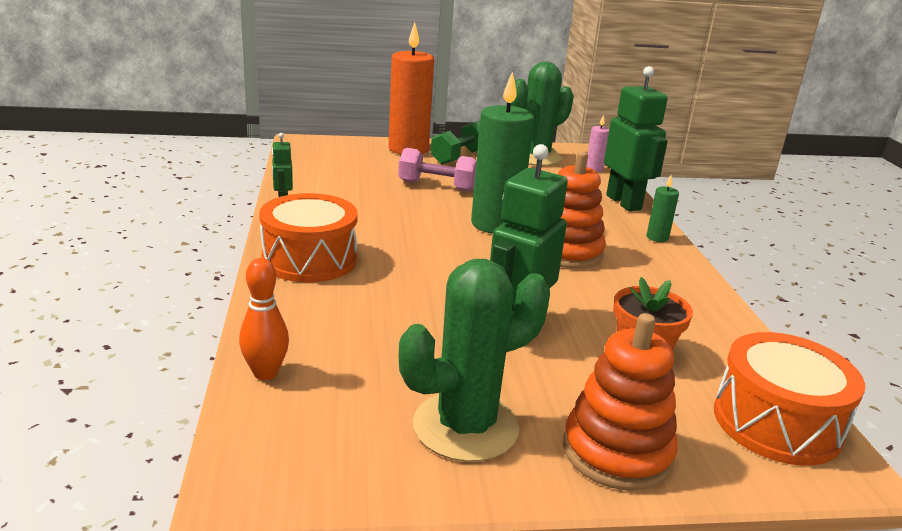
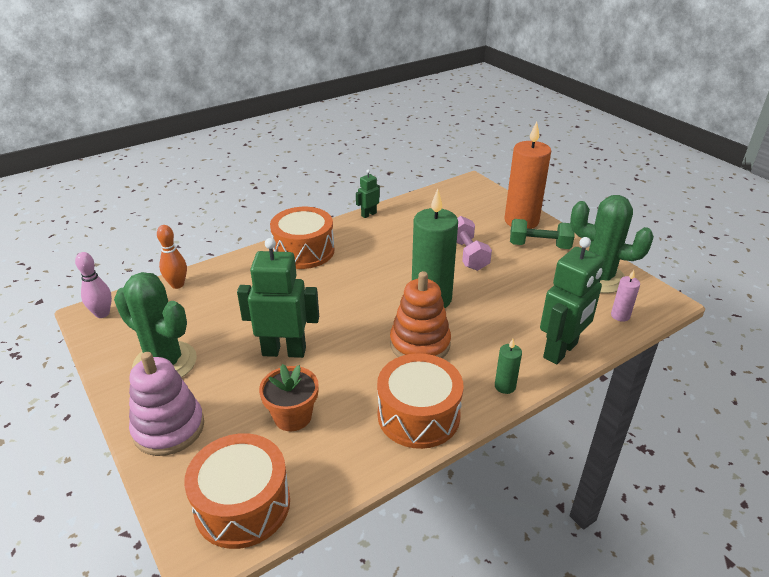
camera: 65 degrees right, 10 degrees up
orange stacking toy [563,313,678,490] -> pink stacking toy [129,352,204,456]
none -> pink bowling pin [75,252,112,318]
none -> orange drum [377,353,464,449]

